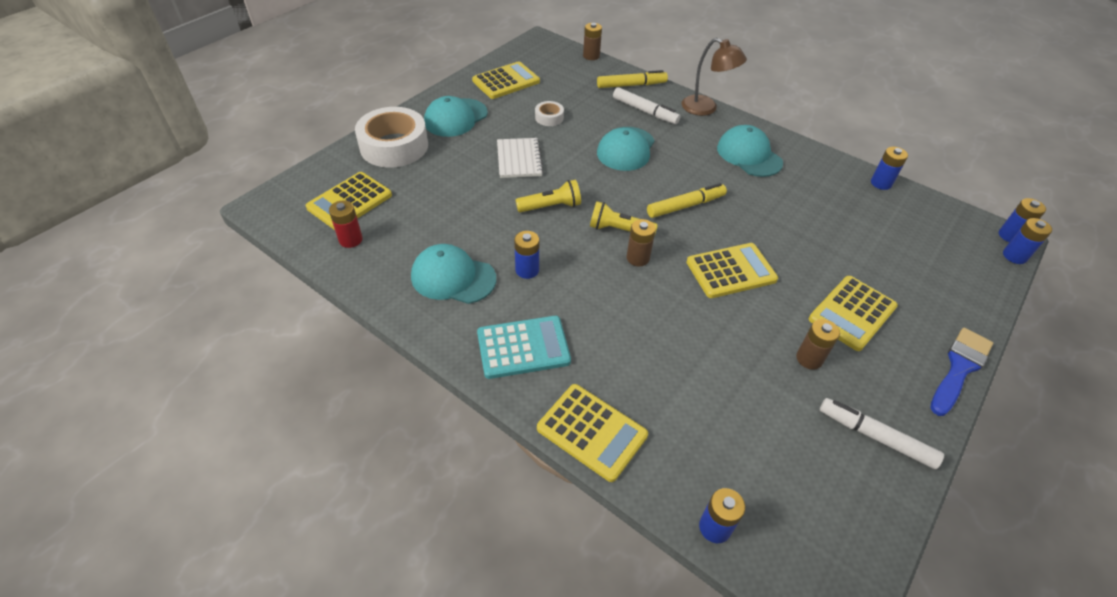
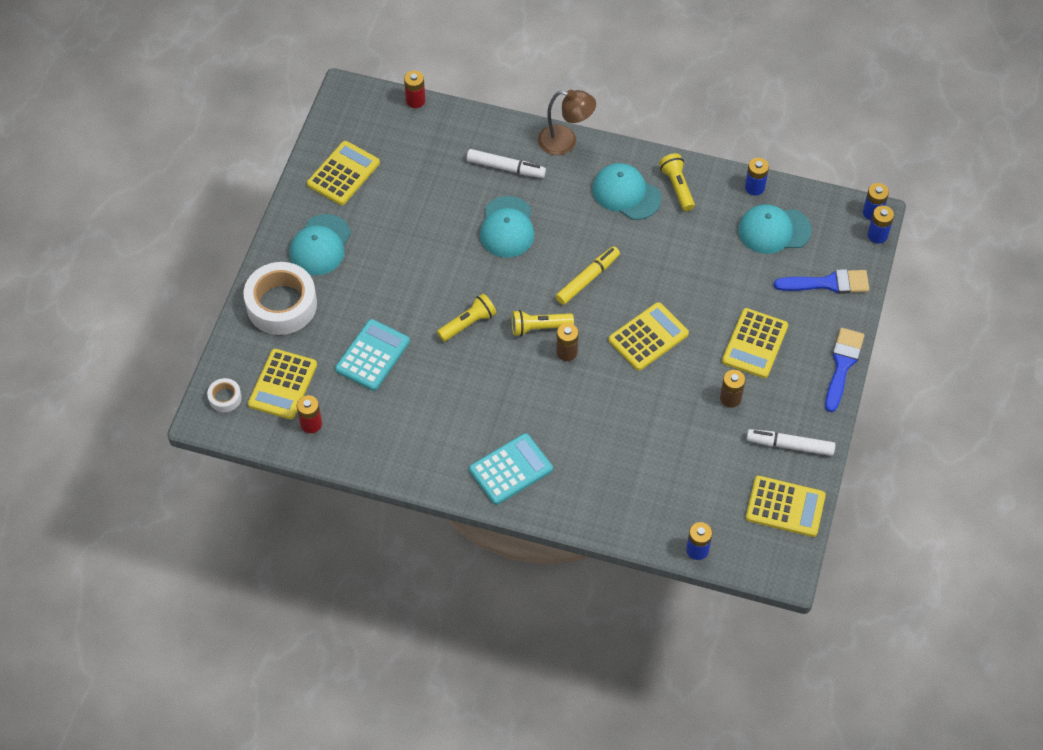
camera: 20 degrees left, 10 degrees up
turquoise cap [411,244,496,304] -> turquoise cap moved to [738,204,812,254]
white notebook [497,138,544,178] -> none
blue battery [514,231,539,279] -> none
white tape [535,101,564,126] -> white tape moved to [207,378,242,412]
yellow calculator [537,384,648,482] -> yellow calculator moved to [746,476,826,537]
brown battery [583,23,602,60] -> red battery [404,70,425,108]
yellow marker [597,70,668,88] -> none
none -> turquoise calculator [335,319,410,391]
none -> yellow flashlight [659,153,695,211]
none -> blue brush [774,269,869,294]

